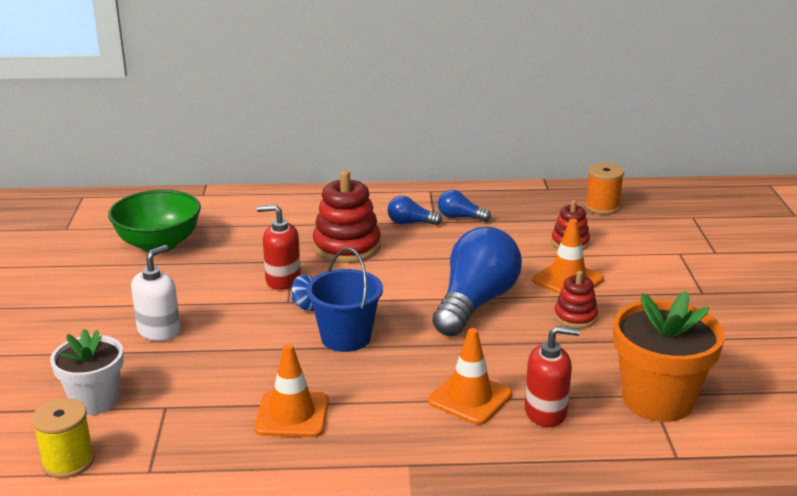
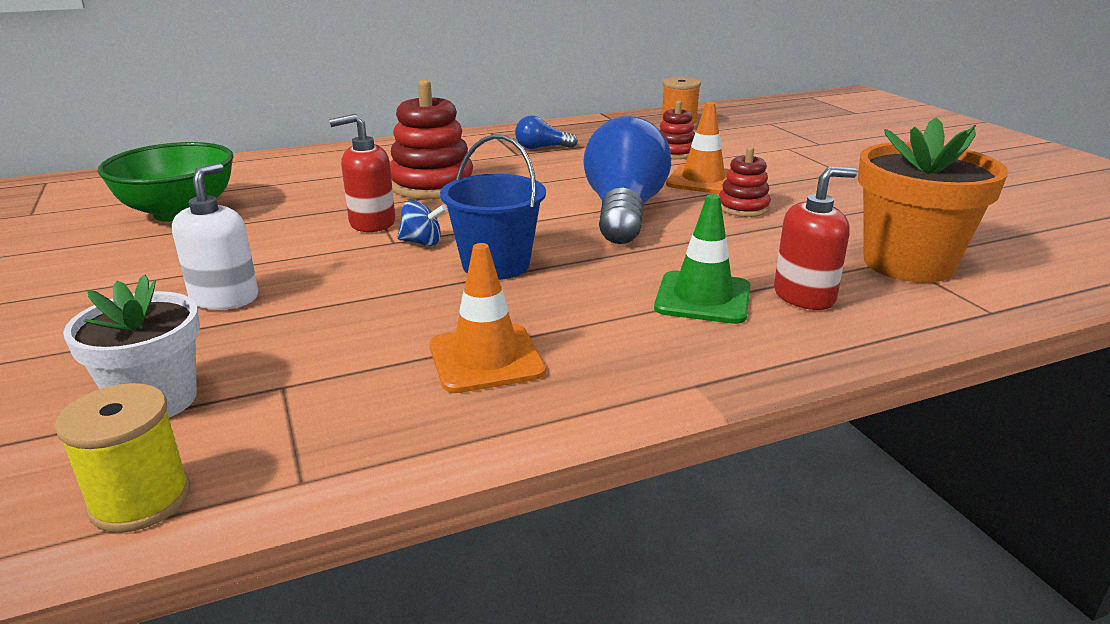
camera: 20 degrees left, 0 degrees up
blue light bulb [388,196,442,225] -> none
orange traffic cone [428,328,512,425] -> green traffic cone [654,194,751,324]

